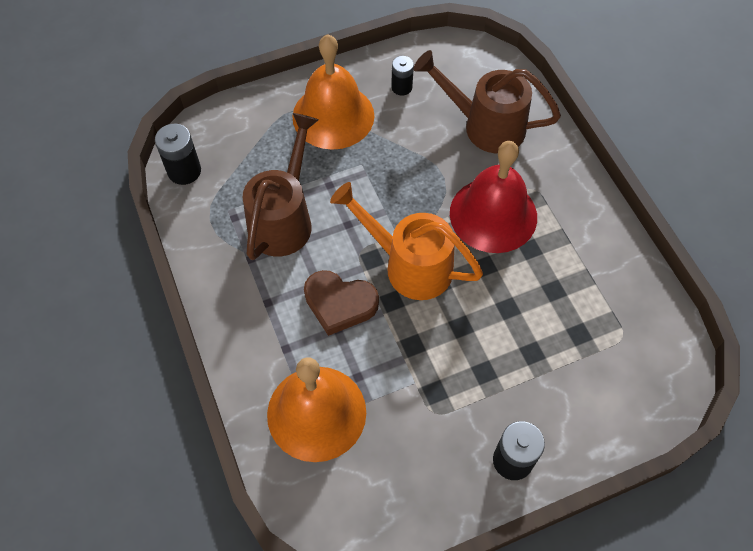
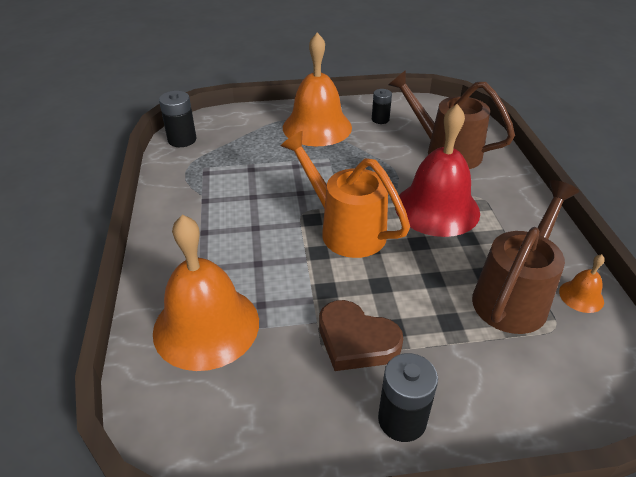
camera: 15 degrees right, 20 degrees down
brown watering can [242,113,318,260] -> brown watering can moved to [472,180,579,334]
brown heart [304,270,379,336] -> brown heart moved to [319,300,403,371]
none -> orange bell [559,254,605,313]

